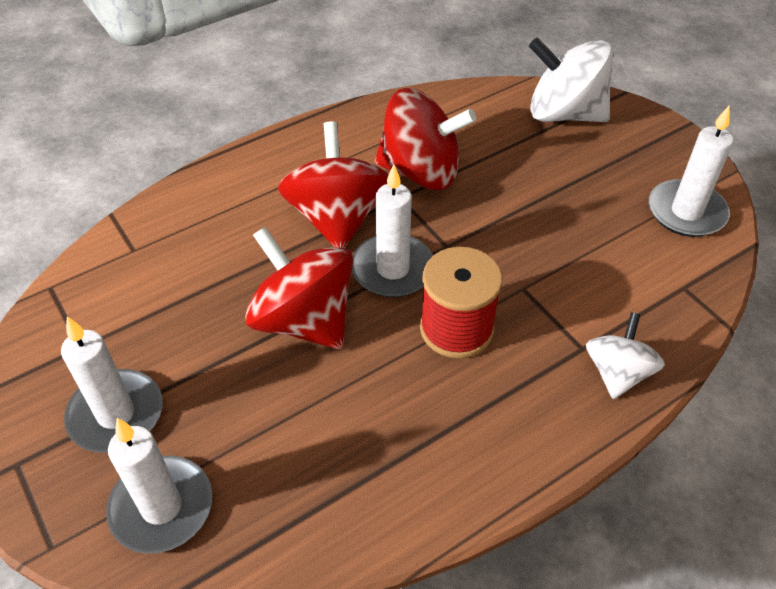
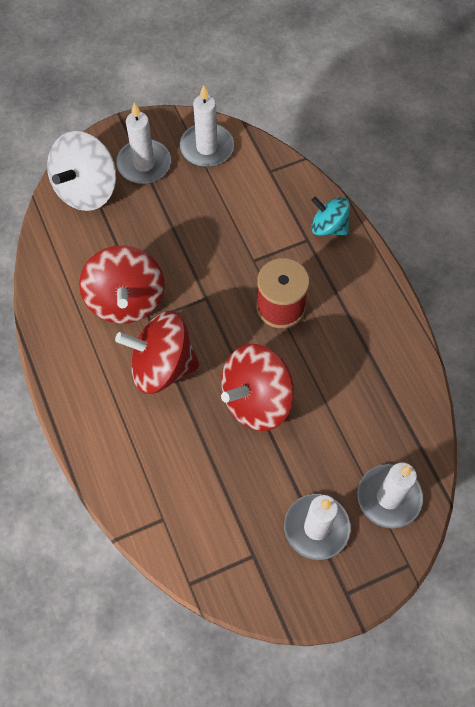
camera: 80 degrees left, 15 degrees up
white candle [352,164,433,297] -> white candle moved to [116,103,171,184]
red spinning top [375,88,476,190] -> red spinning top turned 150 degrees clockwise [79,245,164,324]
white spinning top [586,312,665,399] -> turquoise spinning top [311,197,350,235]

